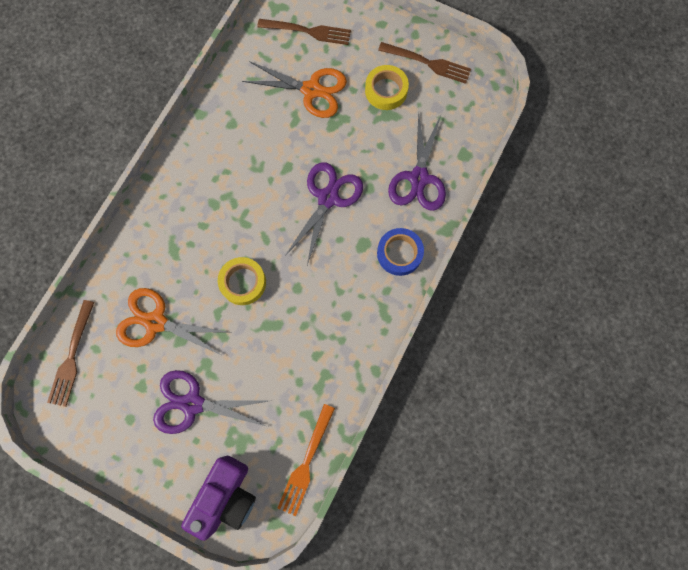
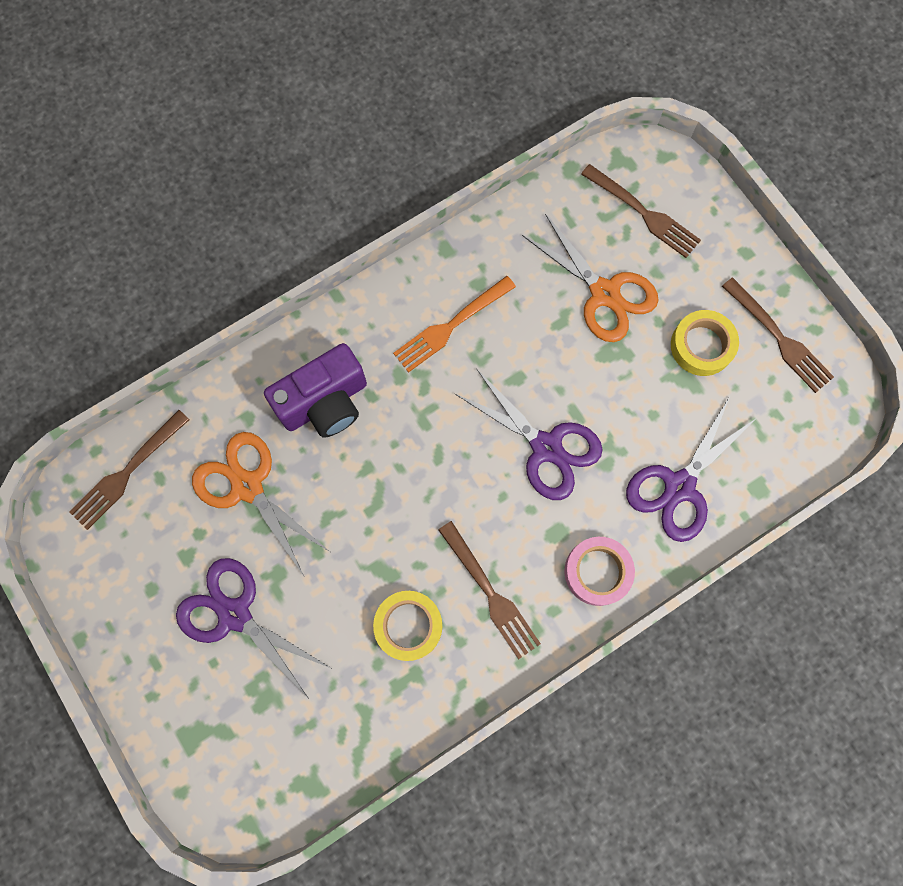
camera: 30 degrees right, 0 degrees up
purple camera [181,456,256,541] -> purple camera moved to [264,343,367,438]
yellow tape [218,257,266,305] -> yellow tape moved to [373,591,442,661]
orange fork [278,404,335,516] -> orange fork moved to [393,276,516,373]
purple scissors [285,162,363,265] -> purple scissors turned 75 degrees clockwise [454,368,603,500]
blue tape [377,228,424,276] -> pink tape [565,537,635,606]
none -> brown fork [438,521,541,659]

